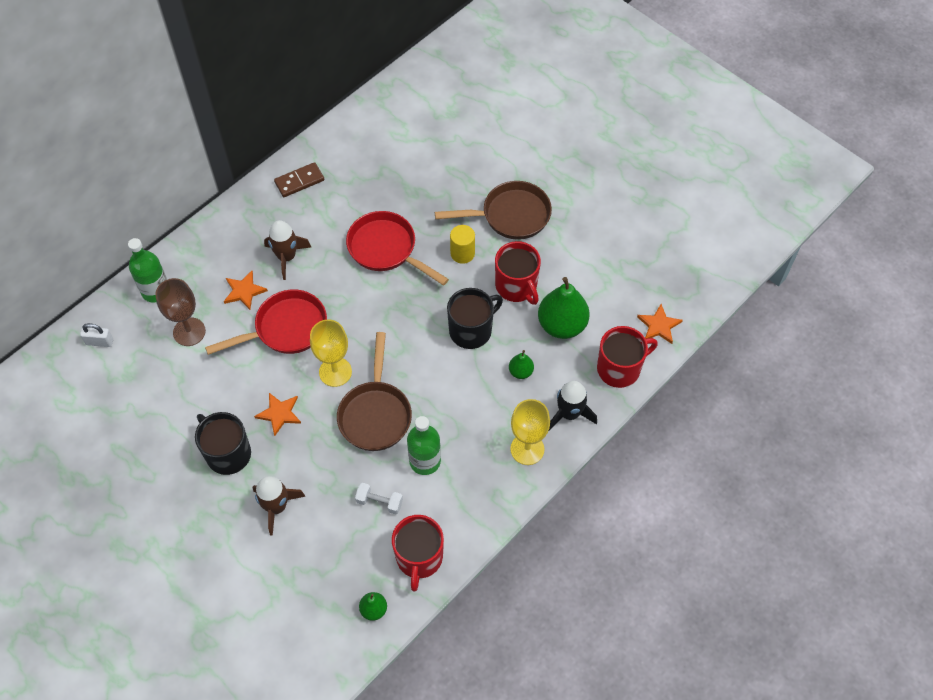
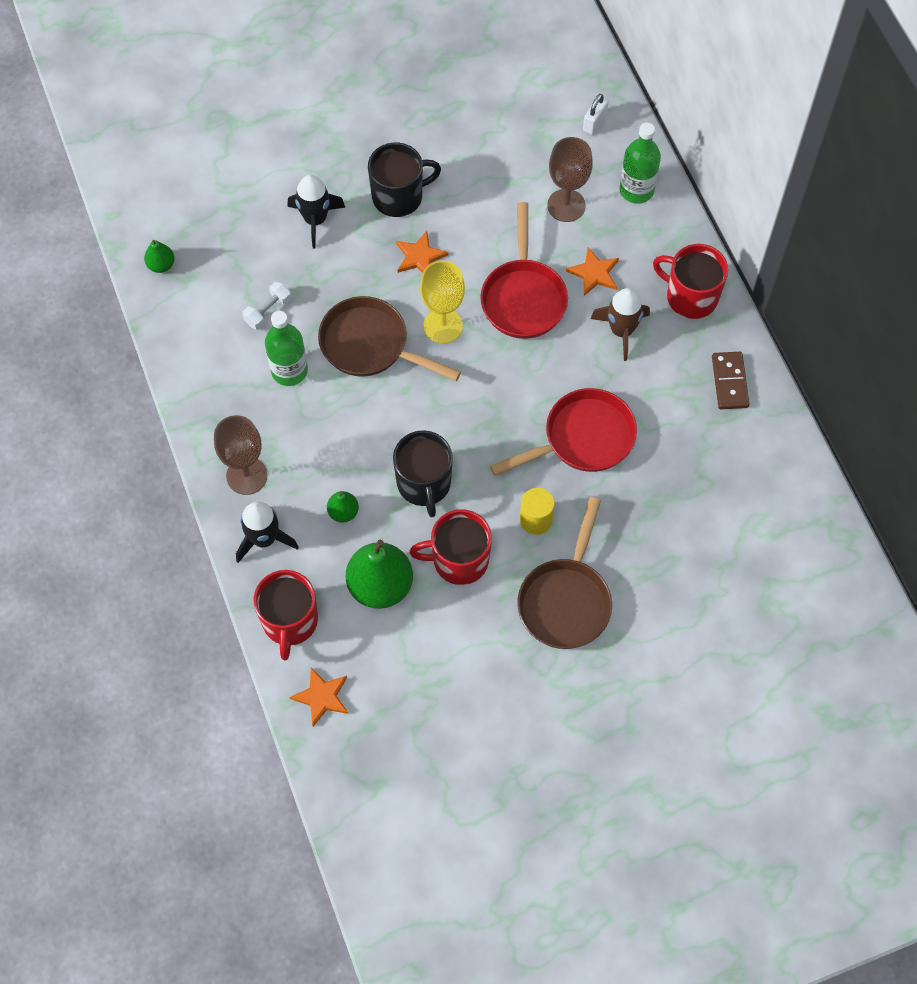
camera: 115 degrees right, 5 degrees up
brown rocket [252,476,305,536] -> black rocket [287,175,346,248]
red mug [392,515,444,592] -> red mug moved to [653,244,728,319]
yellow goblet [510,399,550,465] -> brown goblet [214,415,268,495]

